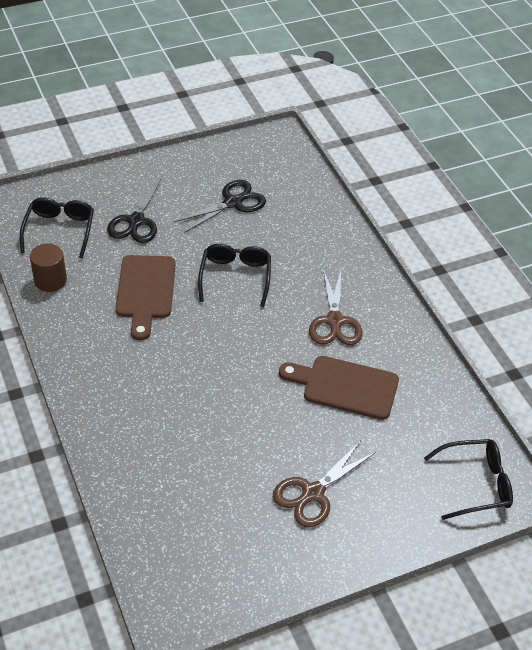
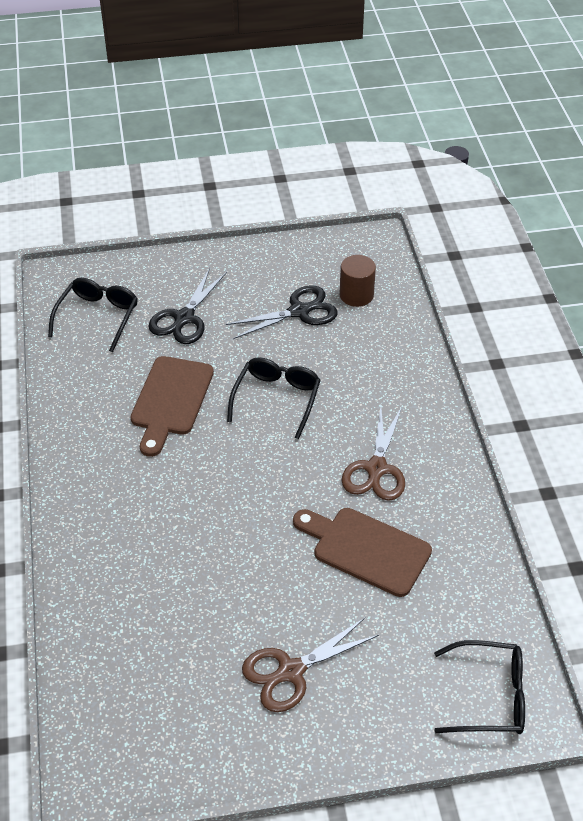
camera: 15 degrees right, 0 degrees up
brown cylinder [30,243,67,292] -> brown cylinder moved to [340,255,376,307]

